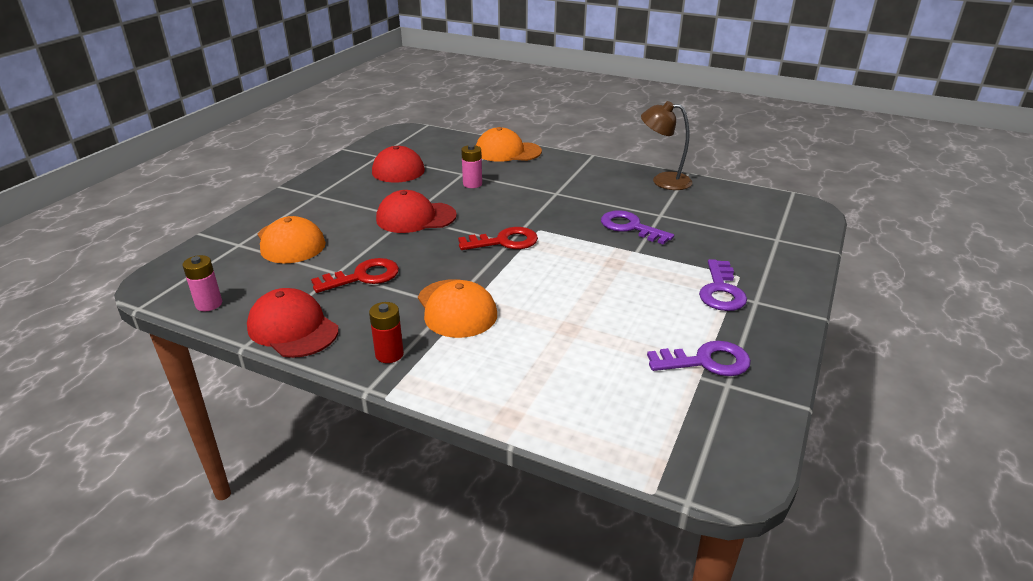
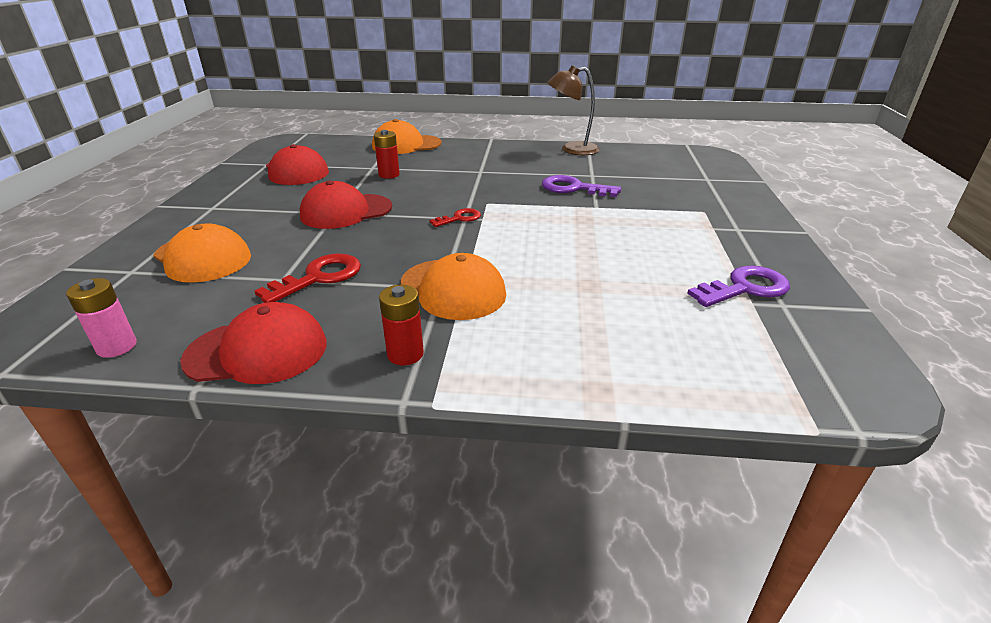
camera: 20 degrees left, 0 degrees up
red cap [247,288,339,358] -> red cap turned 150 degrees clockwise [180,302,326,384]
red key [458,227,538,250] -> red key [430,208,481,227], size x0.61
pink battery [461,145,482,188] -> red battery [374,130,400,179]
purple key [699,259,747,311] -> none

